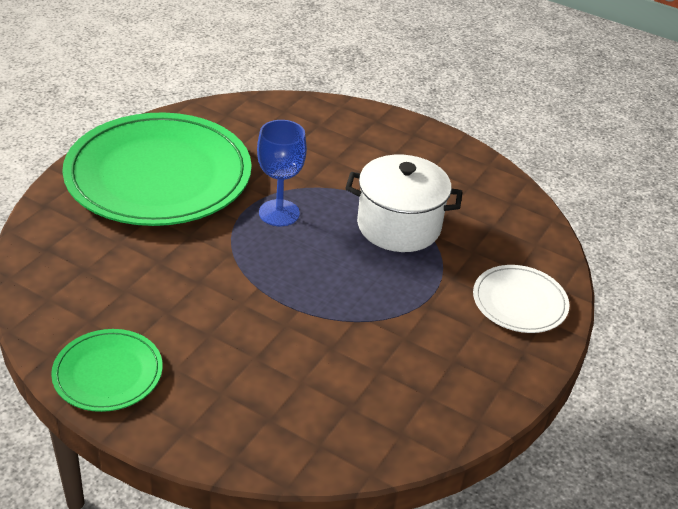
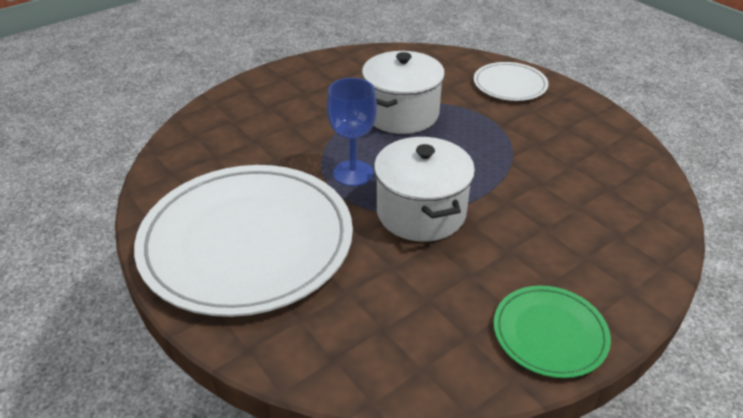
camera: 65 degrees left, 0 degrees up
green plate [62,113,252,226] -> white plate [134,165,353,317]
none -> white pot [374,137,475,242]

